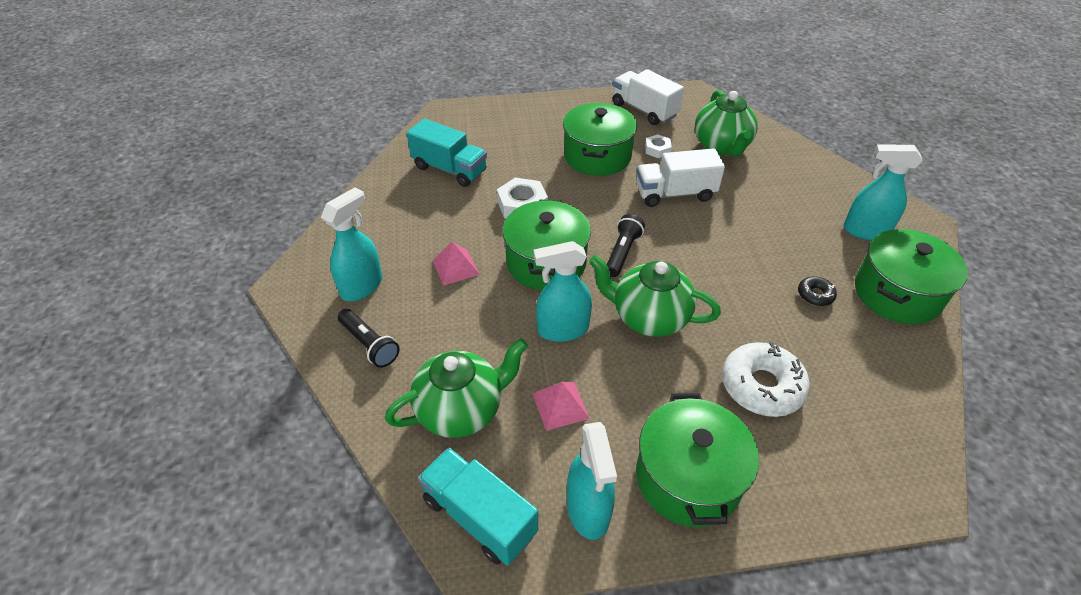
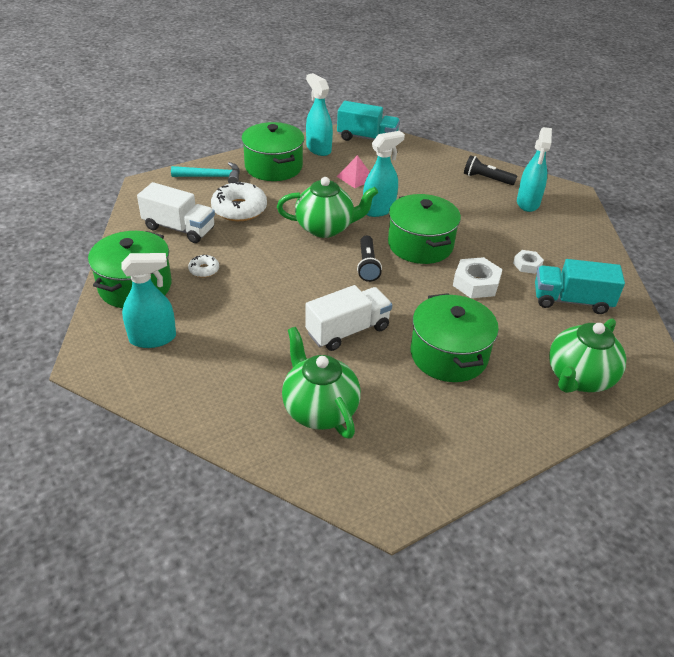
camera: 155 degrees right, 5 degrees down
green teapot [385,338,528,438] -> green teapot moved to [549,318,626,393]
pink pyramid [432,242,480,286] -> none
white truck [613,69,684,125] -> white truck moved to [137,182,215,243]
white nut [645,134,672,158] -> white nut moved to [513,250,544,274]
black donut [798,276,837,306] -> white donut [188,254,219,278]
none -> turquoise hammer [171,162,240,183]

